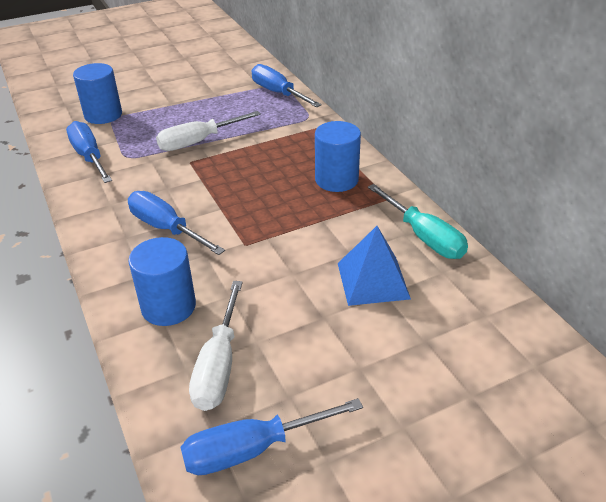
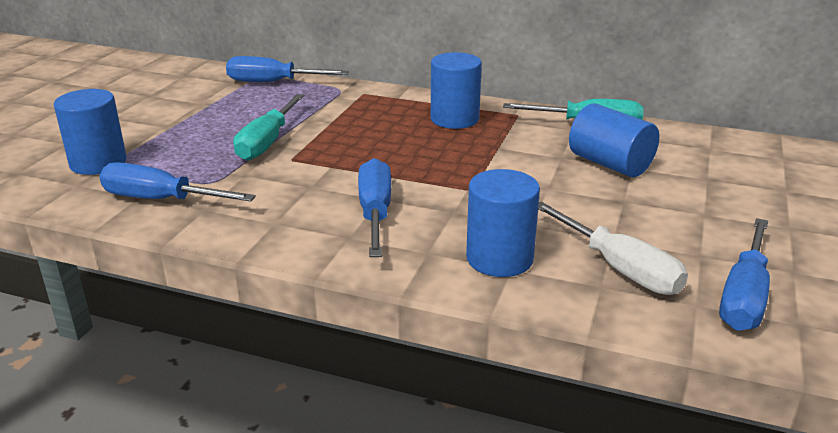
camera: 45 degrees left, 10 degrees down
blue screwdriver [128,191,225,255] -> blue screwdriver turned 90 degrees clockwise [358,158,391,257]
white screwdriver [156,111,261,151] -> turquoise screwdriver [233,94,304,161]
blue pyramid [338,226,411,306] -> blue cylinder [569,103,659,177]

